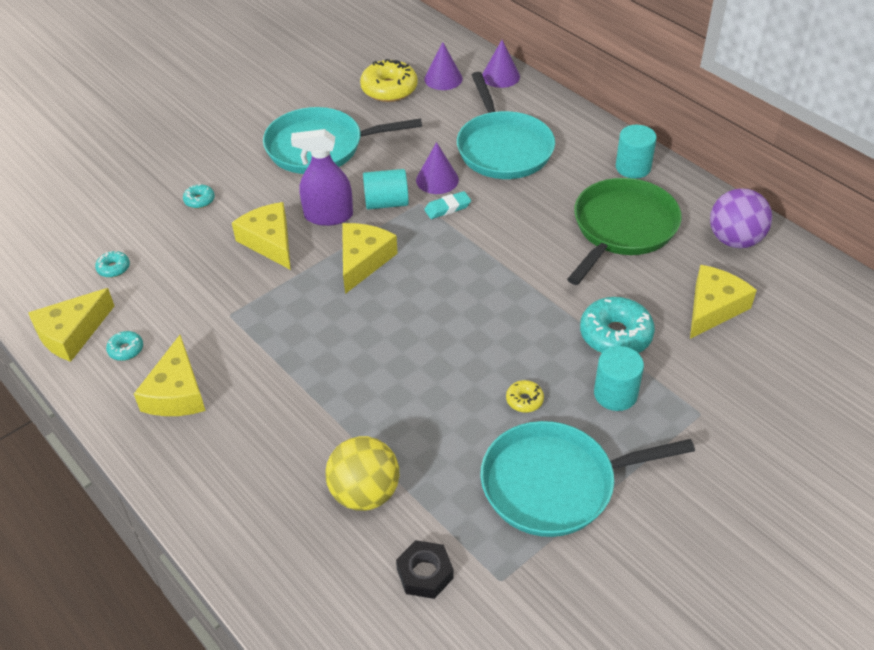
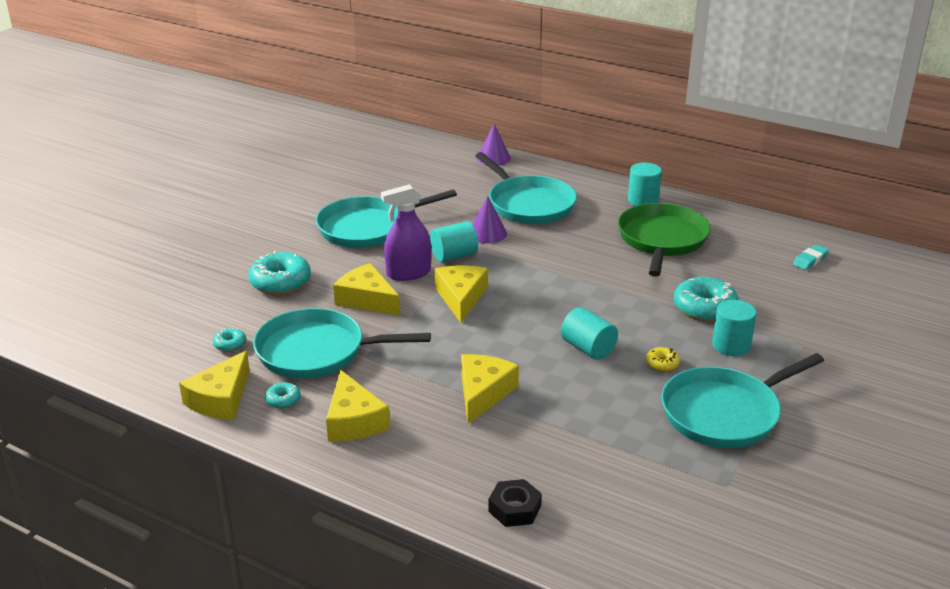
camera: 20 degrees left, 15 degrees down
turquoise donut [183,184,215,209] -> turquoise donut [248,251,311,295], size x2.04
yellow ball [325,436,399,511] -> none
yellow donut [360,59,418,102] -> none
black nut [396,540,454,599] -> black nut moved to [488,479,542,527]
purple cone [424,42,463,90] -> none
turquoise eraser [424,191,471,219] -> turquoise eraser moved to [793,244,829,270]
yellow cheese [690,265,757,339] -> yellow cheese moved to [461,354,519,424]
purple ball [710,188,772,248] -> none
none -> turquoise pan [253,308,431,378]
none -> turquoise cylinder [561,307,618,360]

